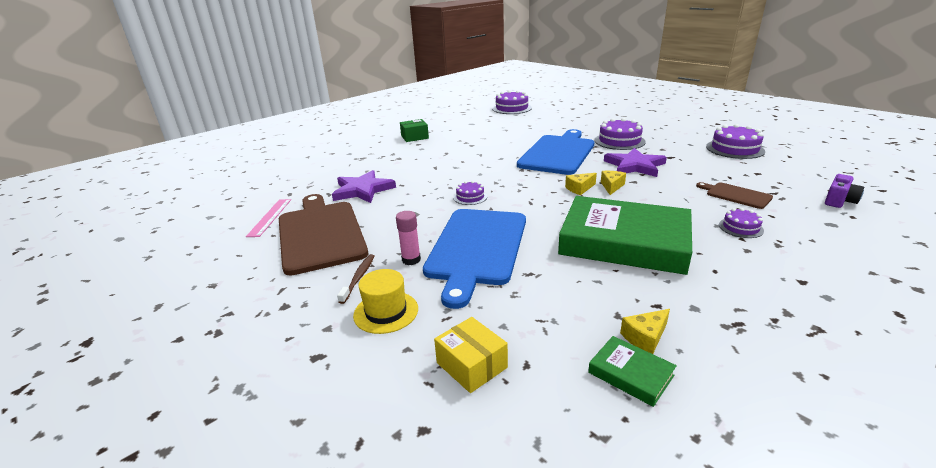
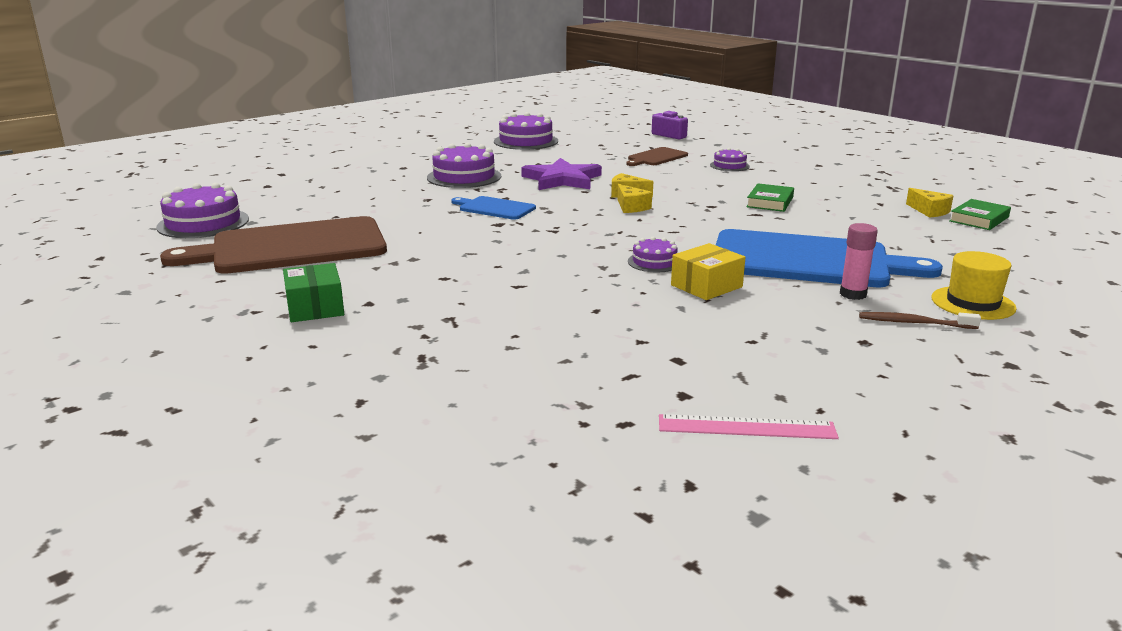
camera: 90 degrees left, 5 degrees down
brown cutting board [279,194,368,275] -> brown cutting board moved to [160,216,387,274]
purple star [332,170,396,203] -> none
yellow box [434,317,508,393] -> yellow box moved to [671,243,746,300]
blue cutting board [517,129,594,175] -> blue cutting board [451,196,536,220], size x0.47
green book [558,196,692,275] -> green book [746,183,794,212], size x0.40

